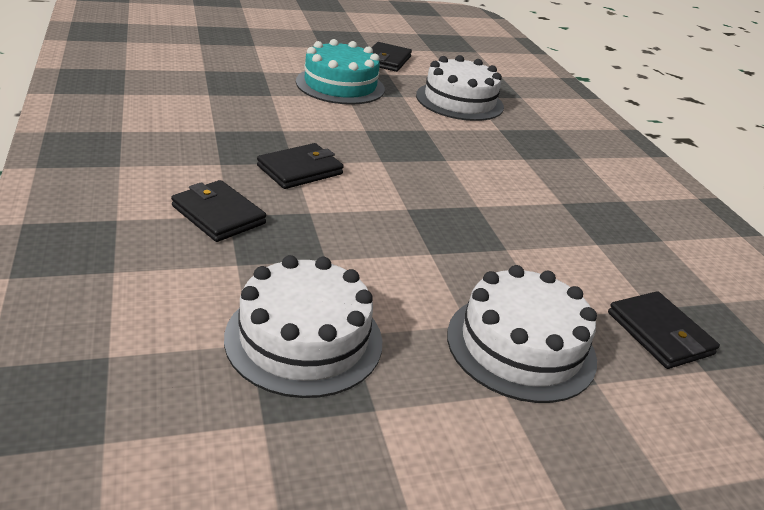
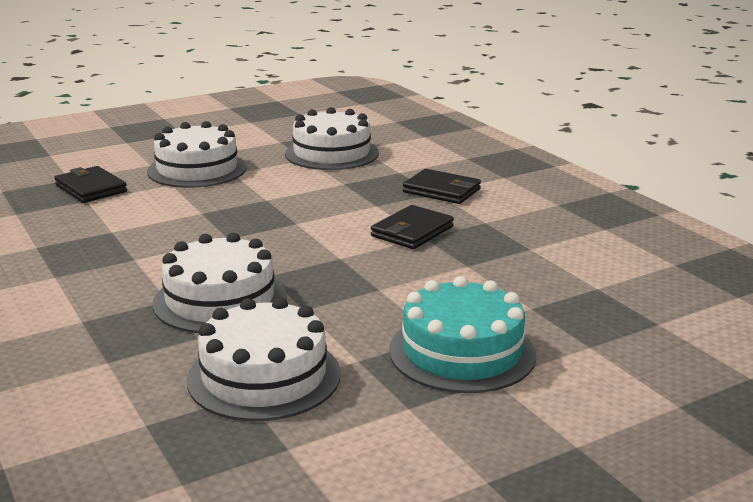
camera: 170 degrees right, 10 degrees down
black wallet [372,42,412,72] -> none
none -> white cake [153,233,287,333]

